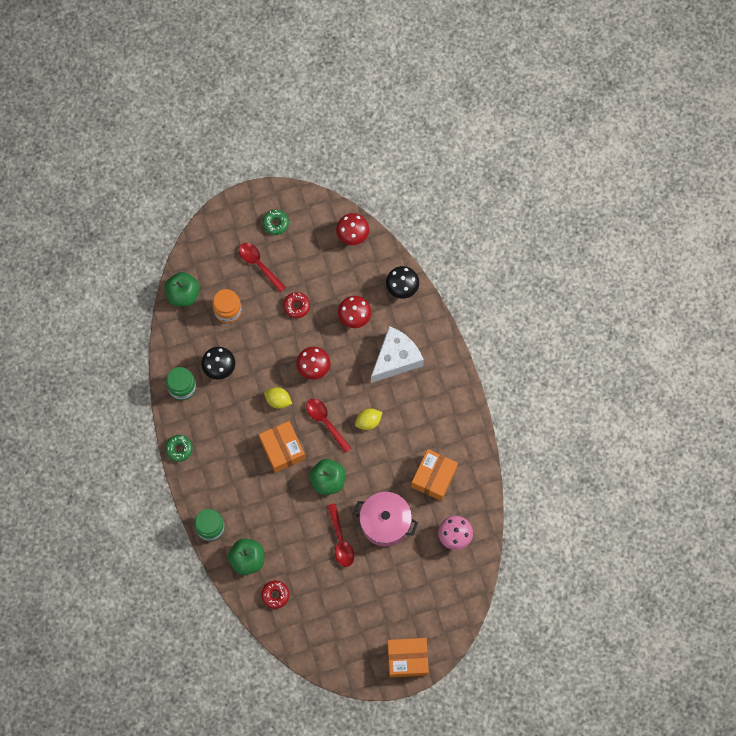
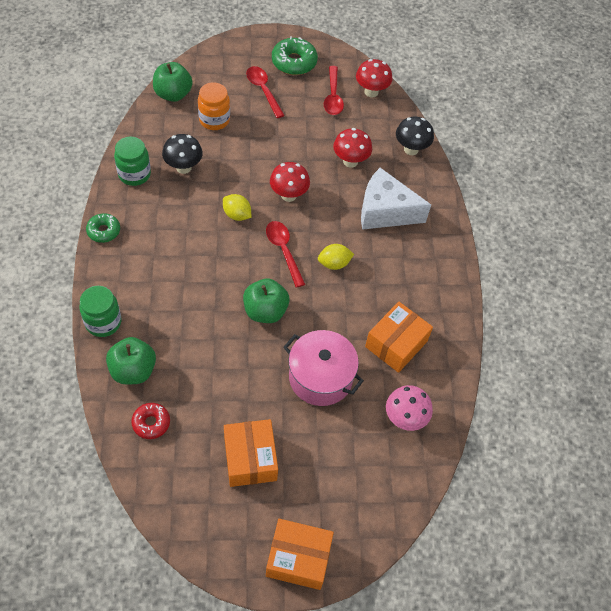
camera: 10 degrees right, 15 degrees down
orange box [259,421,305,473] -> orange box moved to [224,419,278,487]
green donut [262,209,289,235] -> green donut [272,36,318,75], size x1.60
red donut [283,292,310,318] -> none
red spoon [327,503,354,567] -> red spoon moved to [324,66,344,115]
white cheese [371,326,424,383] -> white cheese turned 135 degrees counterclockwise [361,168,431,230]

